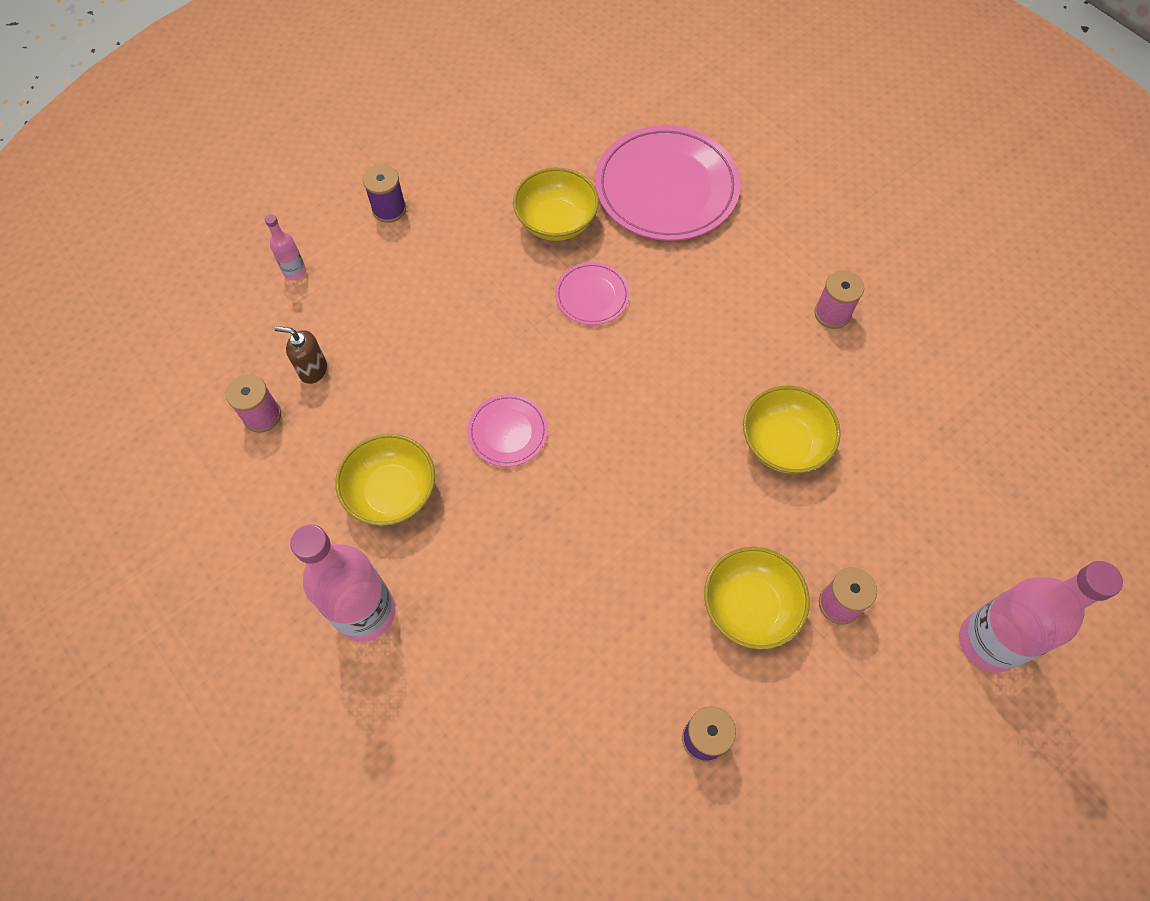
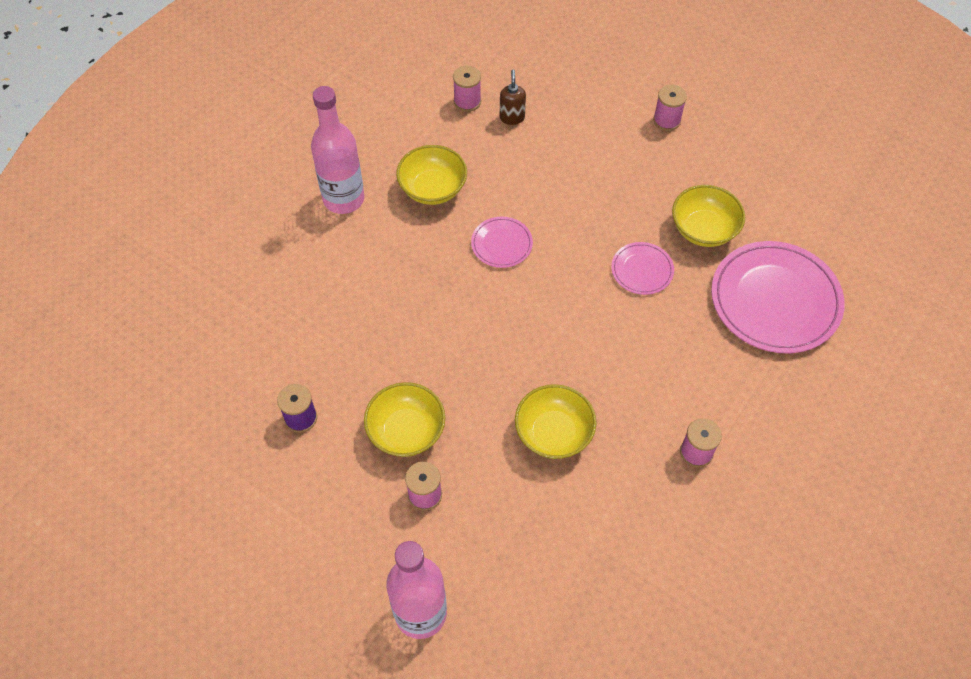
camera: 75 degrees right, 5 degrees down
pink bottle [265,214,306,280] -> none
purple spool [363,164,406,223] -> pink spool [653,85,687,131]

